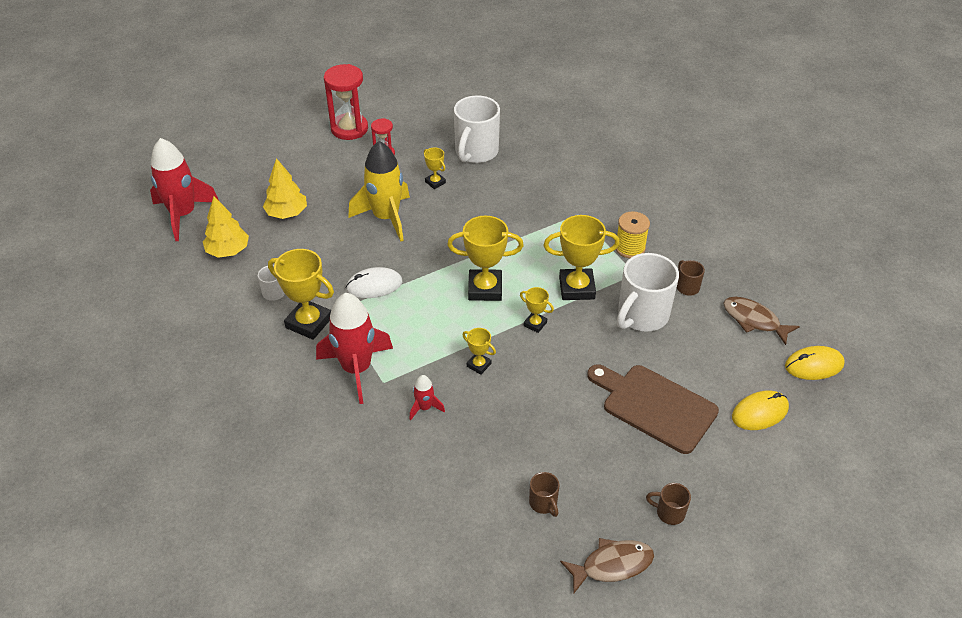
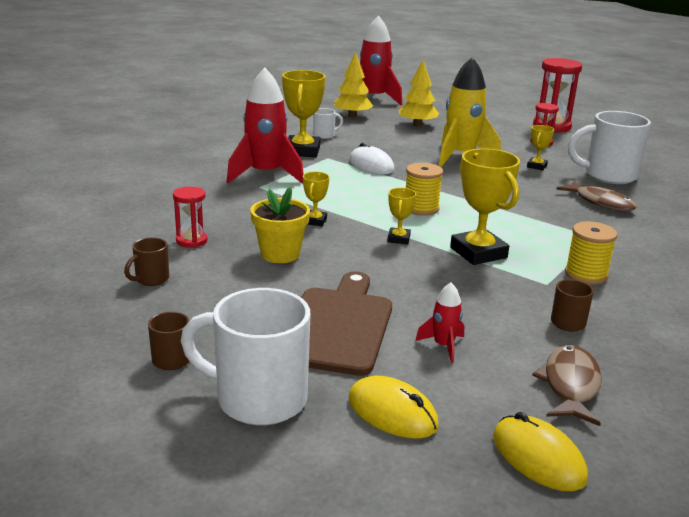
camera: 65 degrees right, 20 degrees down
red rocket [409,375,445,420] -> red rocket moved to [415,283,464,363]
yellow trophy [447,216,524,301] -> yellow spool [406,163,443,216]
brown fish [560,538,654,593] -> brown fish moved to [556,180,637,211]
white mug [617,253,679,332] -> white mug moved to [181,288,311,425]
none -> red hourglass [173,187,207,248]
none -> yellow flower pot [250,187,310,263]

